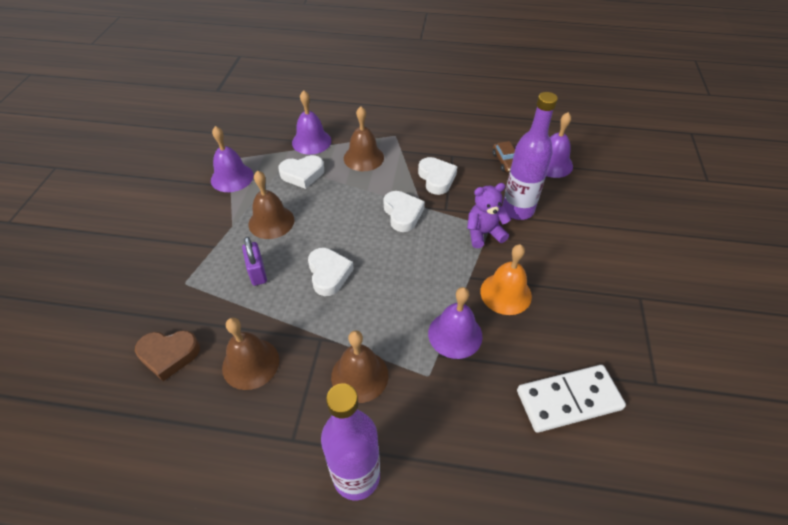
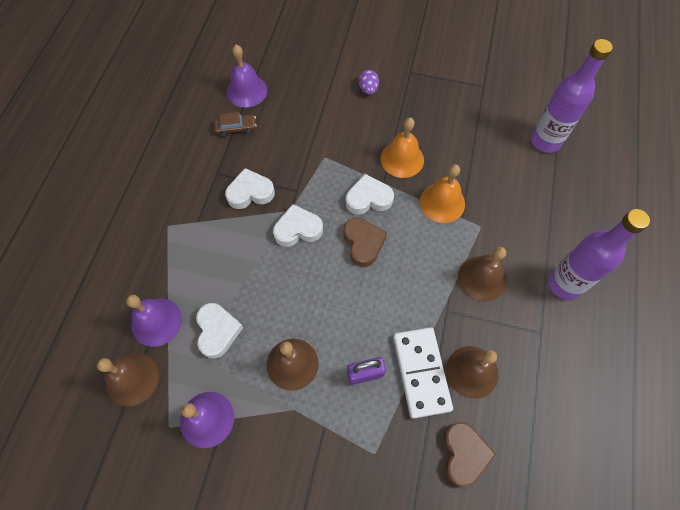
camera: 85 degrees left, 15 degrees up
white heart [308,248,354,296] -> white heart moved to [346,174,394,215]
brown bell [344,106,384,171] -> brown bell moved to [97,353,159,406]
purple bell [428,287,482,359] -> orange bell [420,164,465,223]
purple teddy bear [467,183,511,248] -> none
purple bottle [502,92,558,220] -> purple bottle moved to [531,39,613,153]
white domino [517,365,626,433] -> white domino moved to [393,327,453,419]
none -> brown heart [344,218,387,267]
none -> purple egg [359,70,379,94]

